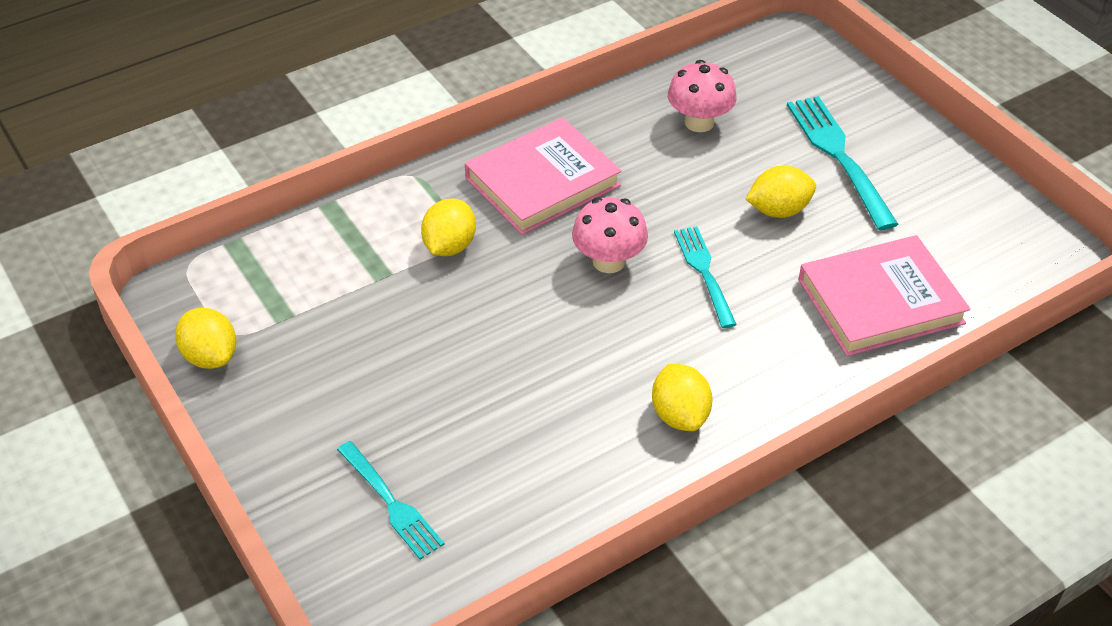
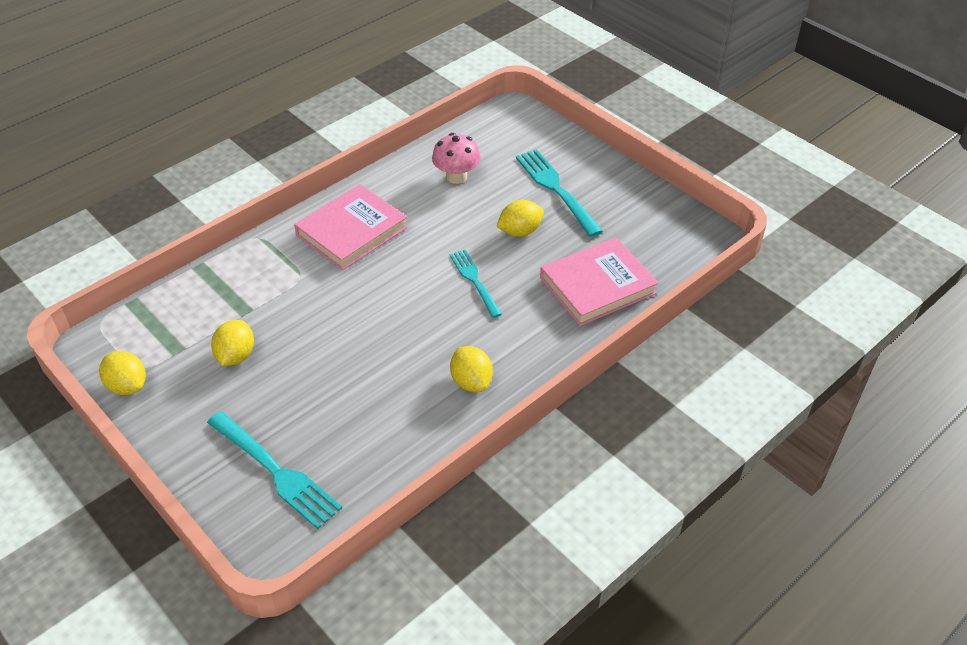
camera: 10 degrees left, 0 degrees up
turquoise fork [337,441,444,560] -> turquoise fork [207,411,342,529], size x1.55
yellow lemon [421,198,476,256] -> yellow lemon moved to [211,320,254,366]
pink mushroom [572,197,648,273] -> none

